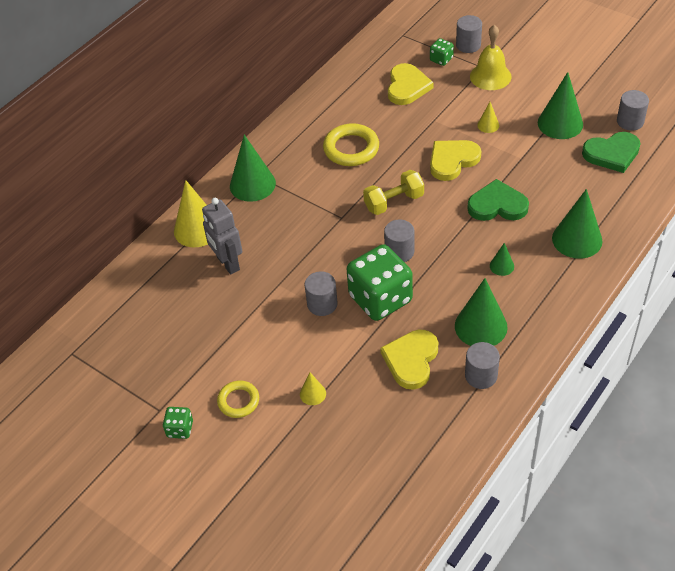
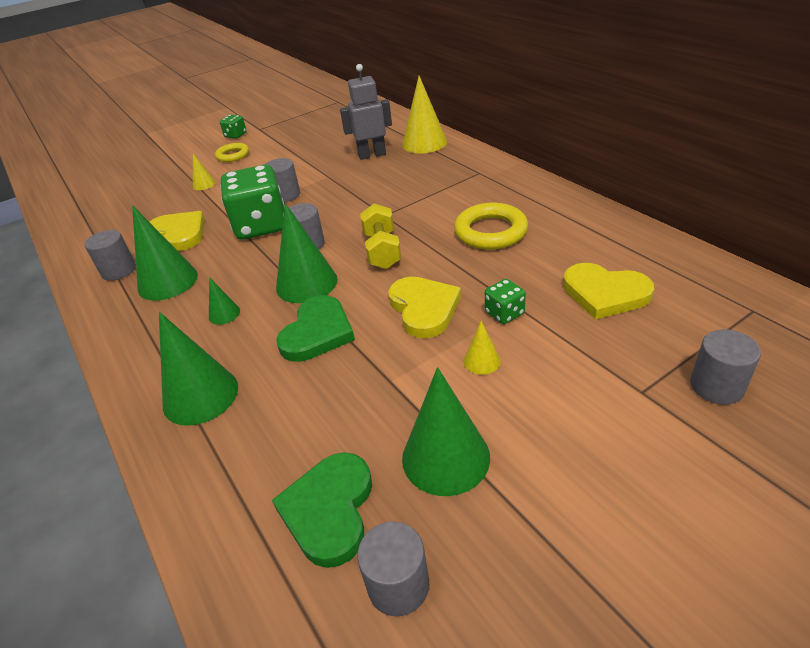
camera: 110 degrees right, 10 degrees down
green cone [230,135,276,202] -> green cone moved to [276,203,337,303]
green dice [430,38,454,66] -> green dice moved to [485,279,526,324]
yellow bell [470,25,511,90] -> none

